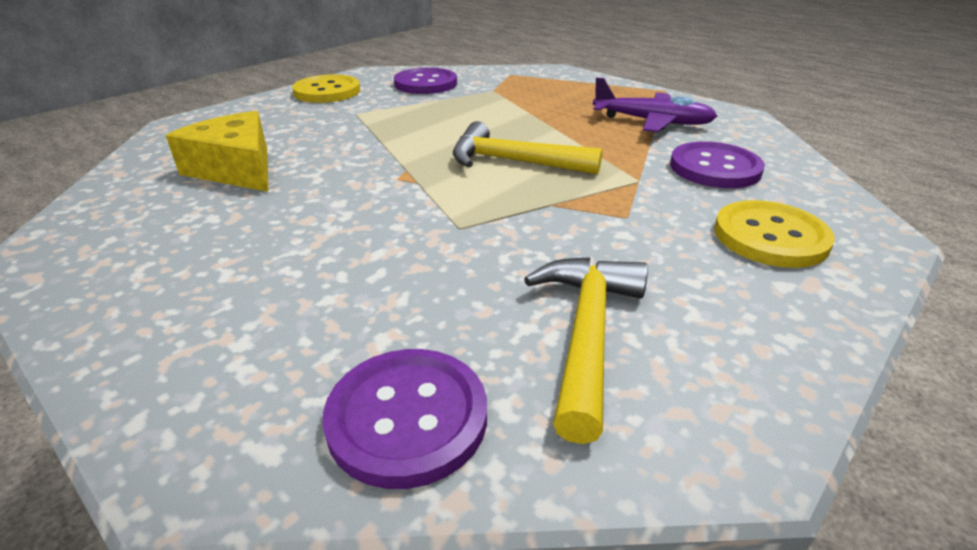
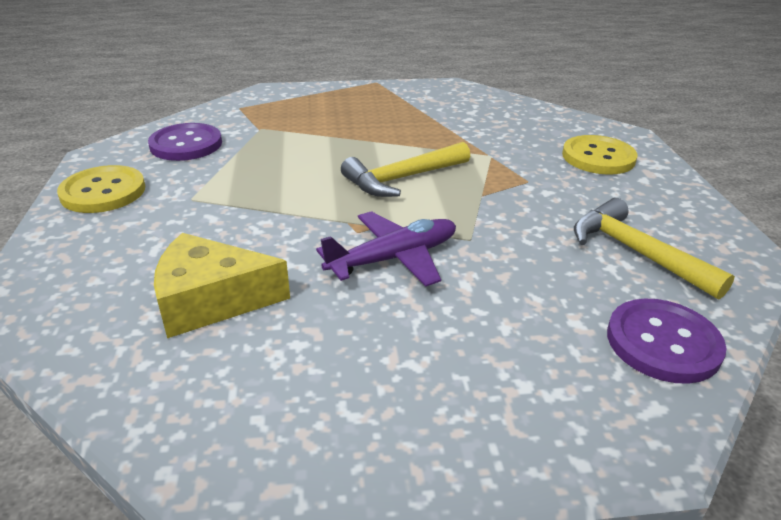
camera: 50 degrees left, 0 degrees up
purple plane [593,77,717,132] -> purple plane moved to [316,211,456,287]
purple button [670,141,765,188] -> none

